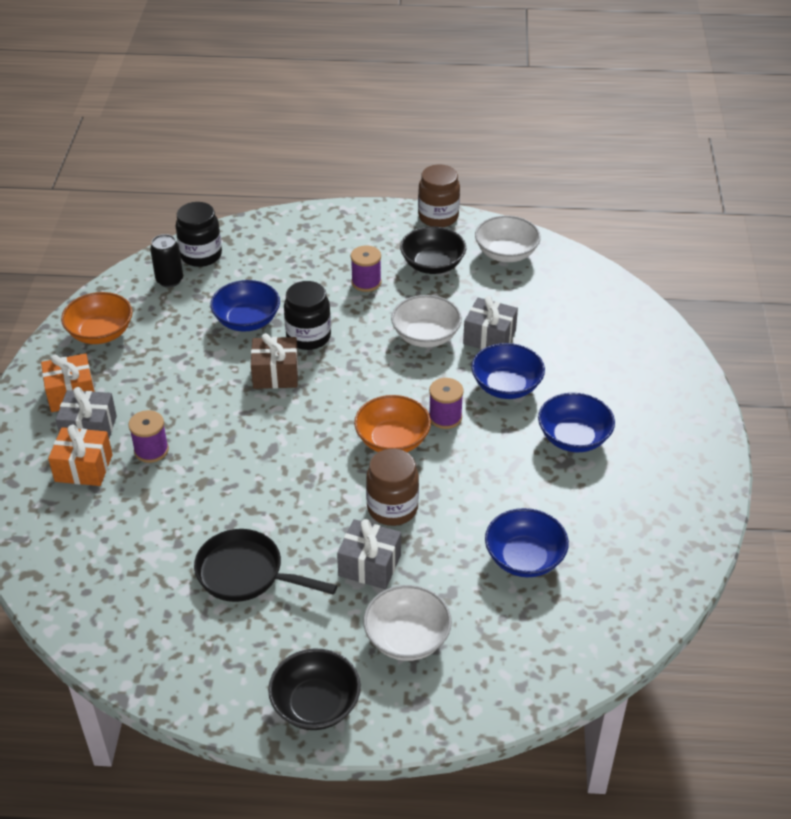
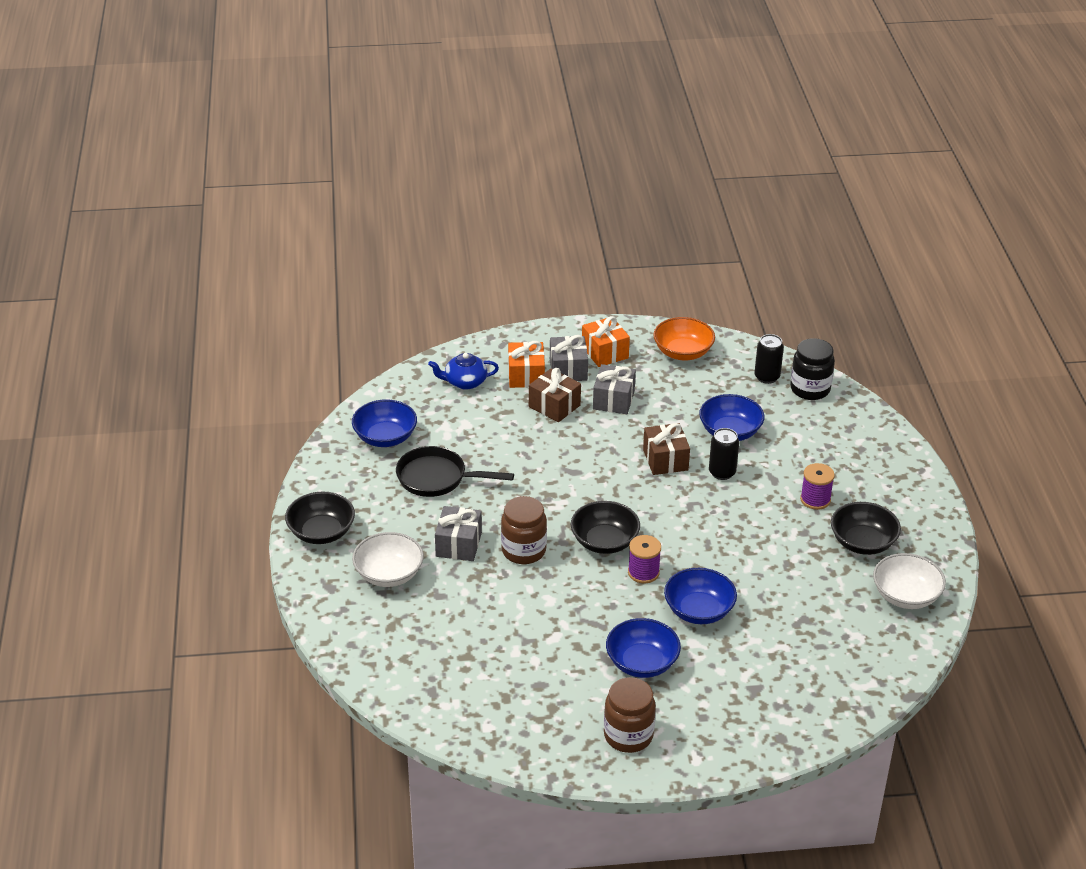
camera: 80 degrees right, 5 degrees down
purple spool [128,410,169,463] -> brown gift [529,368,581,422]
black pan [194,529,337,602] -> black pan turned 90 degrees counterclockwise [396,446,514,497]
black jar [284,281,331,350] -> black can [709,428,739,480]
orange bowl [354,395,431,452] -> black bowl [571,501,640,554]
white bowl [391,295,462,347] -> none
brown jar [418,165,460,227] -> brown jar moved to [604,677,656,753]
grey gift [463,296,518,349] -> grey gift moved to [593,364,636,414]
blue bowl [485,508,569,577] -> blue bowl moved to [352,399,417,447]
none -> blue teapot [428,353,499,390]

